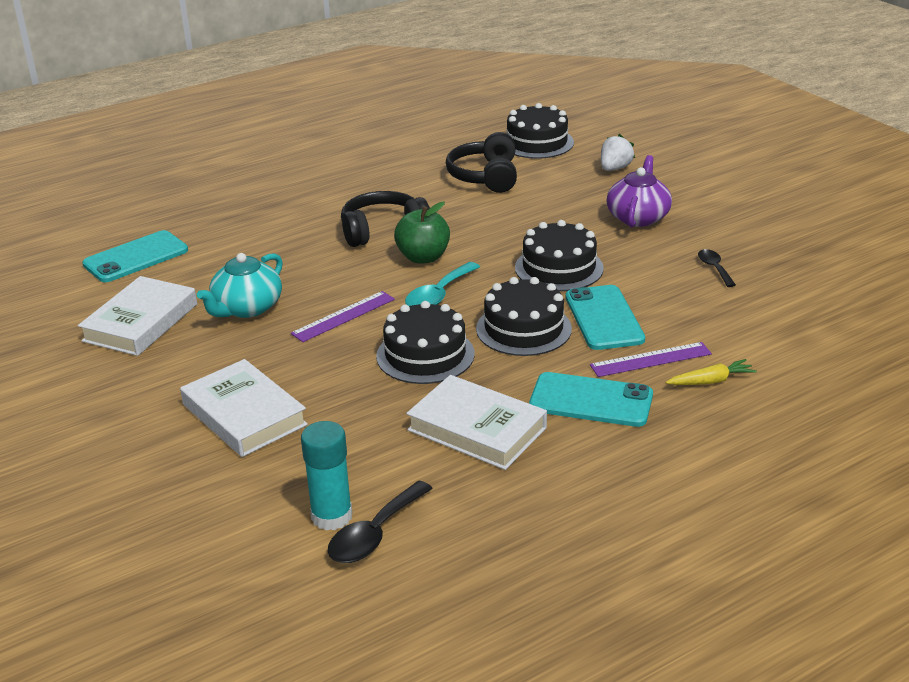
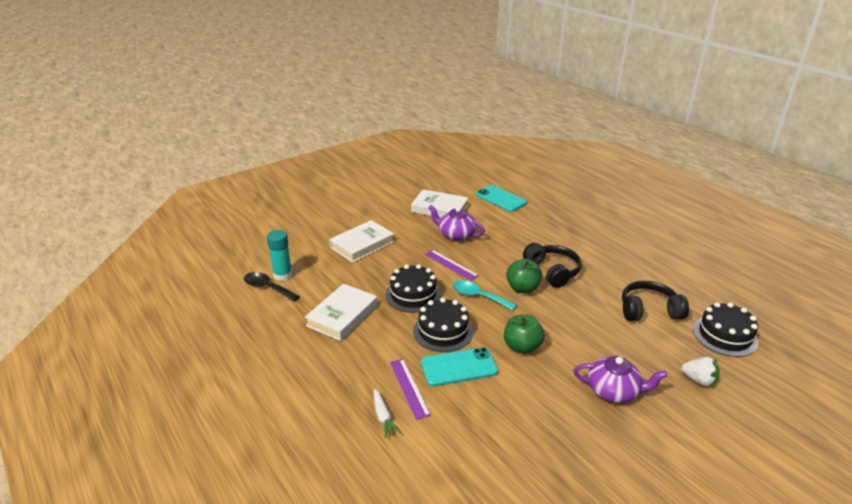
camera: 85 degrees right, 0 degrees up
turquoise teapot [197,253,283,318] -> purple teapot [428,205,485,241]
black cake [515,220,604,291] -> green apple [504,314,545,354]
turquoise phone [529,372,653,427] -> none
yellow carrot [666,359,757,385] -> white carrot [374,389,401,438]
black spoon [698,249,736,287] -> none

